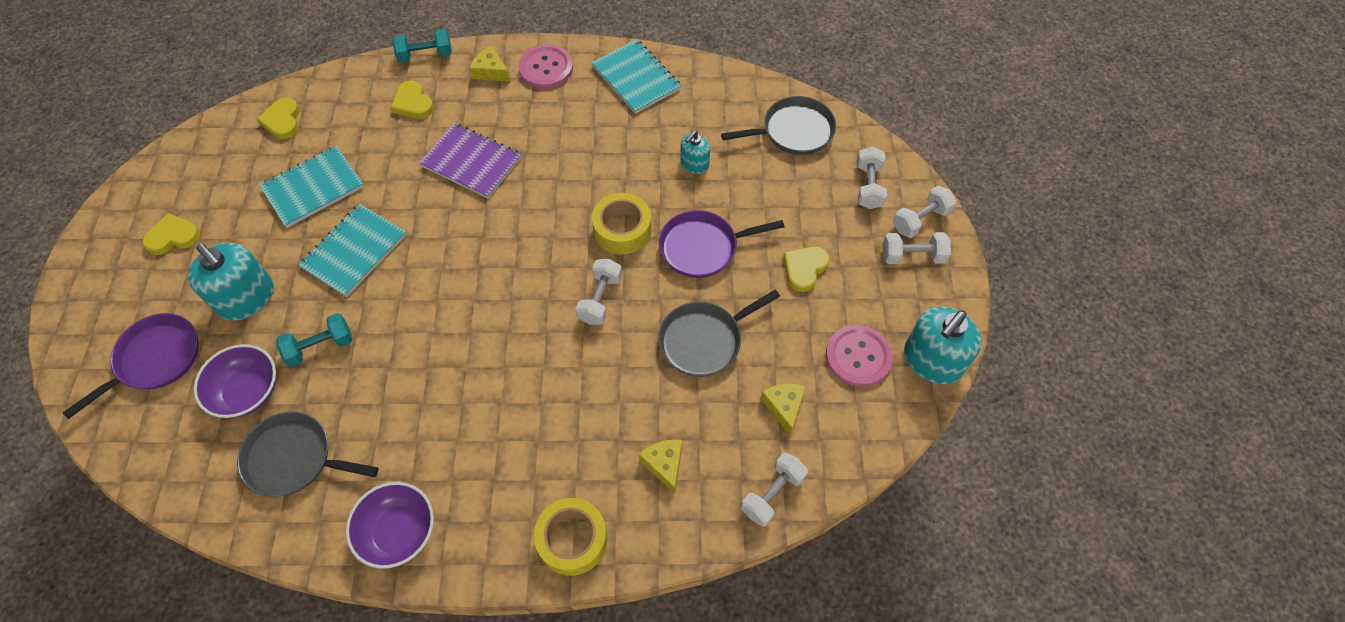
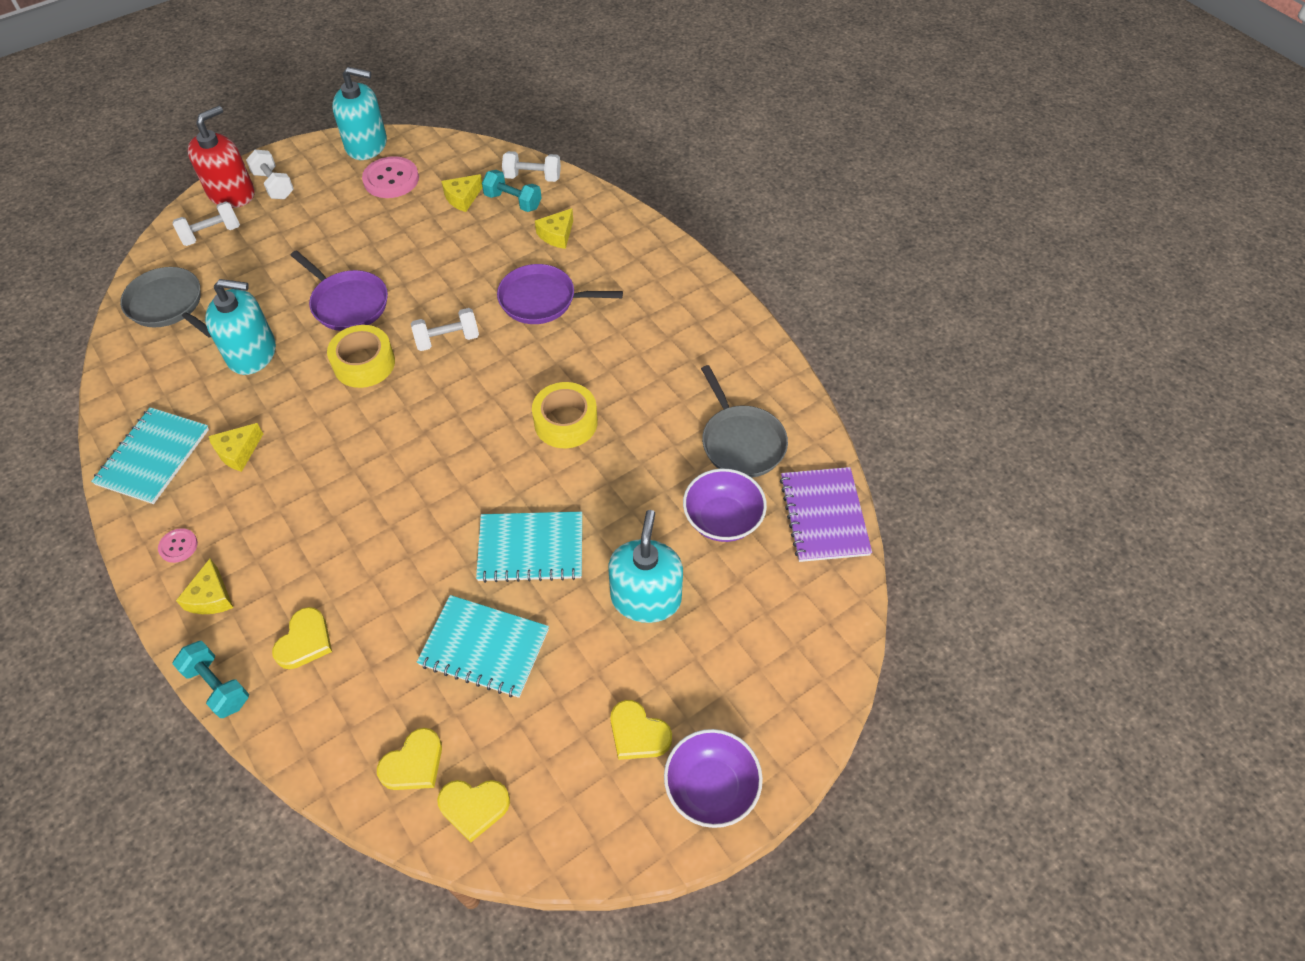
camera: 125 degrees left, 5 degrees down
purple pan [63,313,199,419] -> purple pan moved to [497,264,623,324]
turquoise dumbbell [276,313,352,367] -> turquoise dumbbell moved to [482,170,542,212]
purple bowl [346,482,434,569] -> purple bowl moved to [664,729,763,828]
purple notebook [419,123,521,198] -> purple notebook moved to [780,467,872,562]
pink button [518,44,573,89] -> pink button [158,528,198,563], size x0.52
yellow tape [534,498,608,576] -> yellow tape moved to [532,382,598,448]
grey pan [658,289,780,377] -> none
turquoise soap dispenser [680,131,710,174] -> turquoise soap dispenser [205,279,276,375], size x1.80
yellow heart [783,246,830,292] -> yellow heart moved to [437,780,510,842]
white dumbbell [893,186,956,238] -> red soap dispenser [188,106,255,208]
none -> yellow cheese [209,423,263,472]

